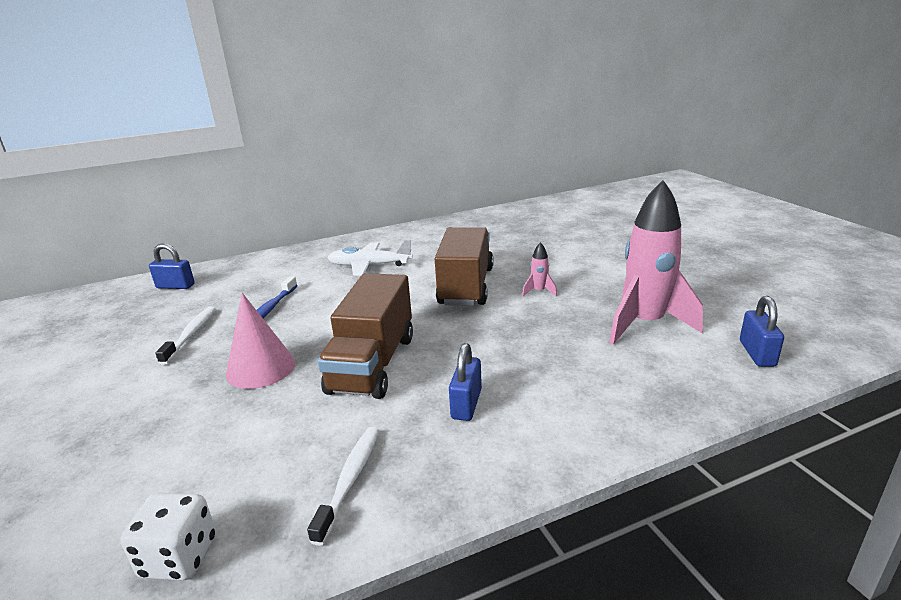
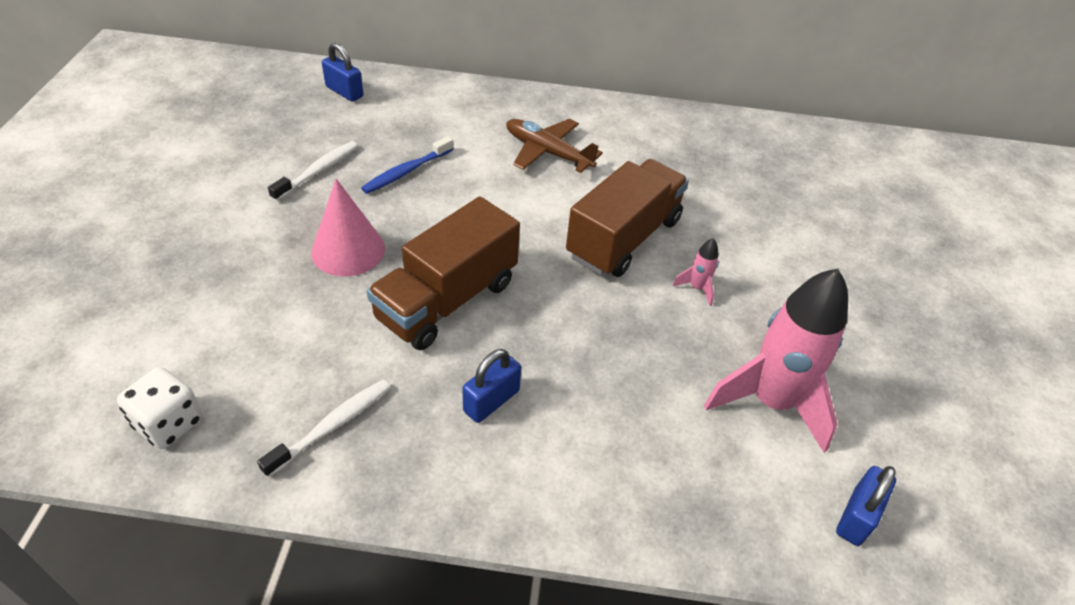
camera: 25 degrees right, 20 degrees up
white plane [327,240,413,276] -> brown plane [506,119,603,173]

